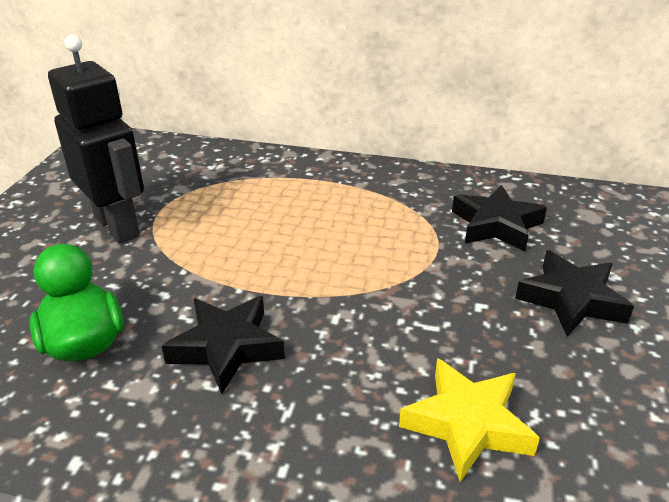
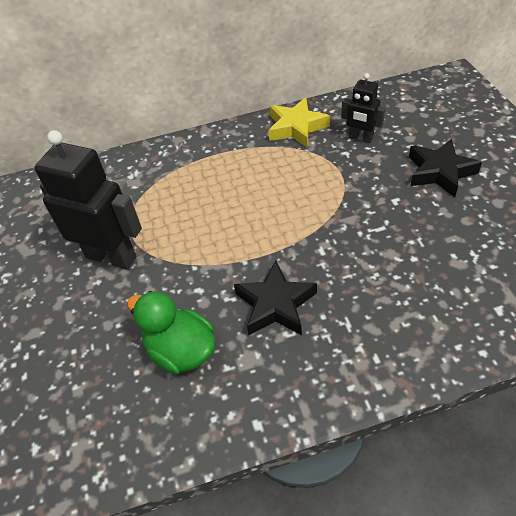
camera: 25 degrees left, 15 degrees up
yellow star [399,358,540,482] -> yellow star moved to [268,97,330,148]
black star [452,185,547,252] -> black robot [341,73,385,143]

